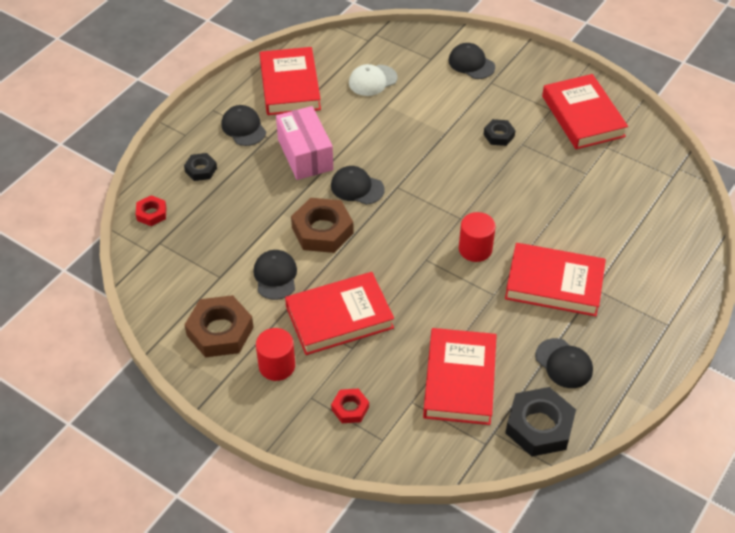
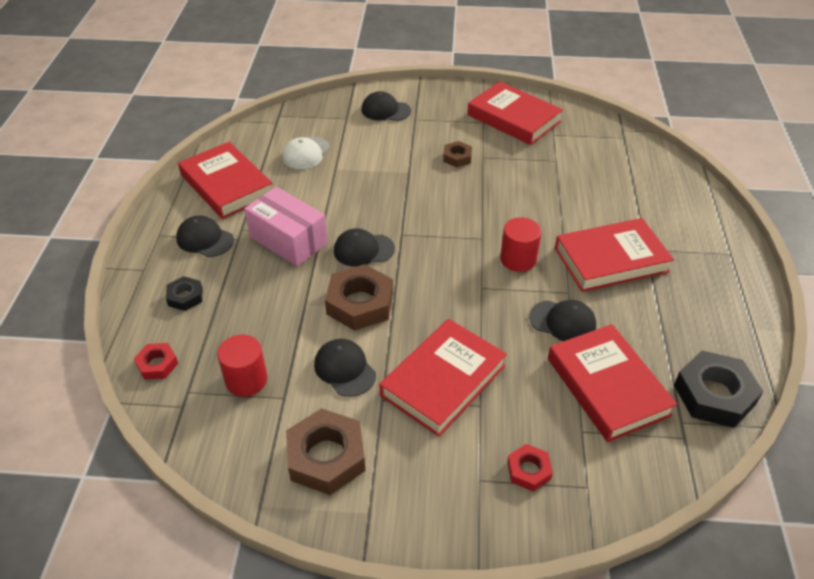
camera: 30 degrees left, 5 degrees down
red cylinder [256,328,295,381] -> red cylinder moved to [217,335,267,397]
black nut [483,119,516,146] -> brown nut [443,141,472,167]
black cap [535,338,593,388] -> black cap moved to [529,300,596,341]

